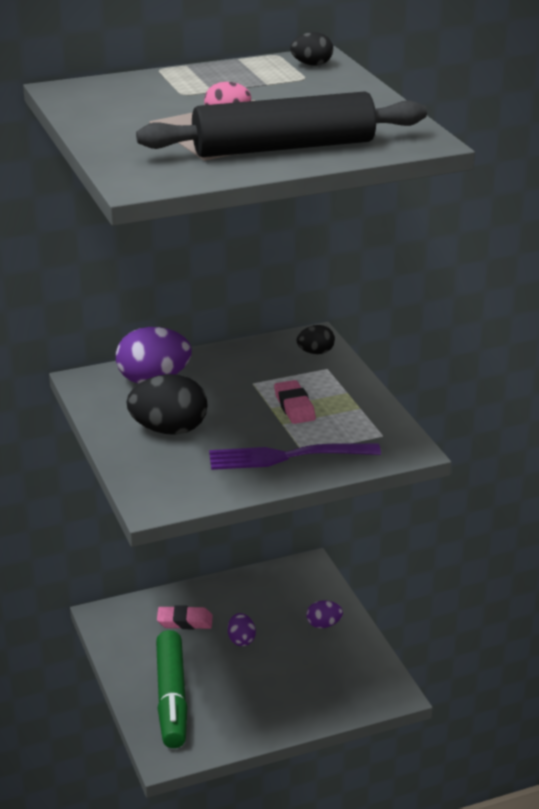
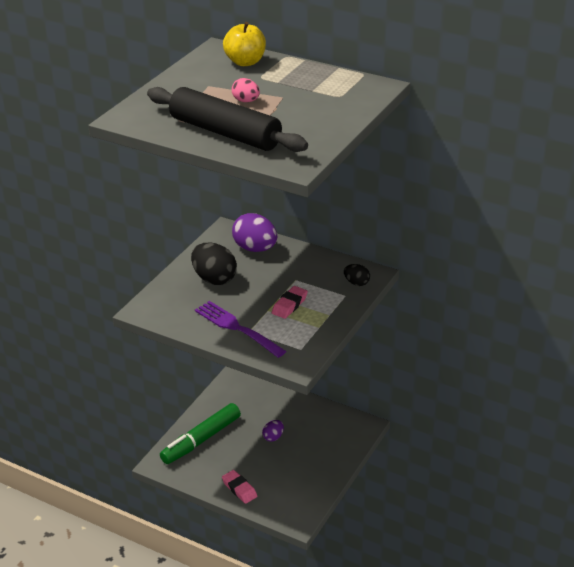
camera: 50 degrees right, 5 degrees up
pink eraser [157,605,213,629] -> pink eraser moved to [222,470,257,504]
black egg [290,32,333,66] -> none
purple egg [306,600,343,628] -> none
none -> yellow apple [223,22,266,66]

